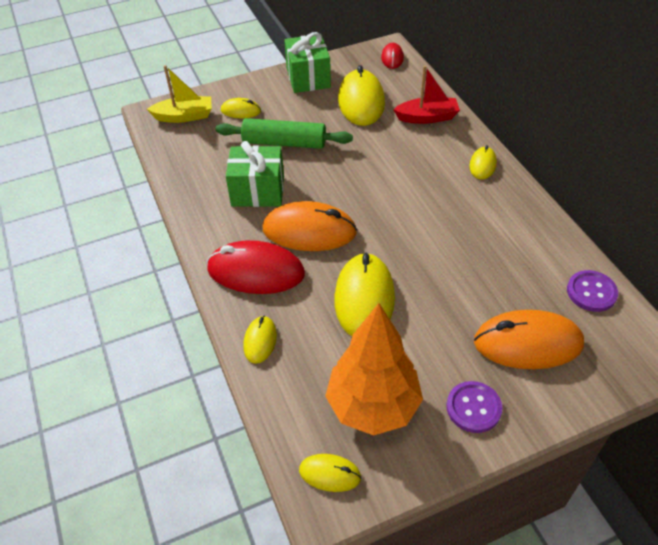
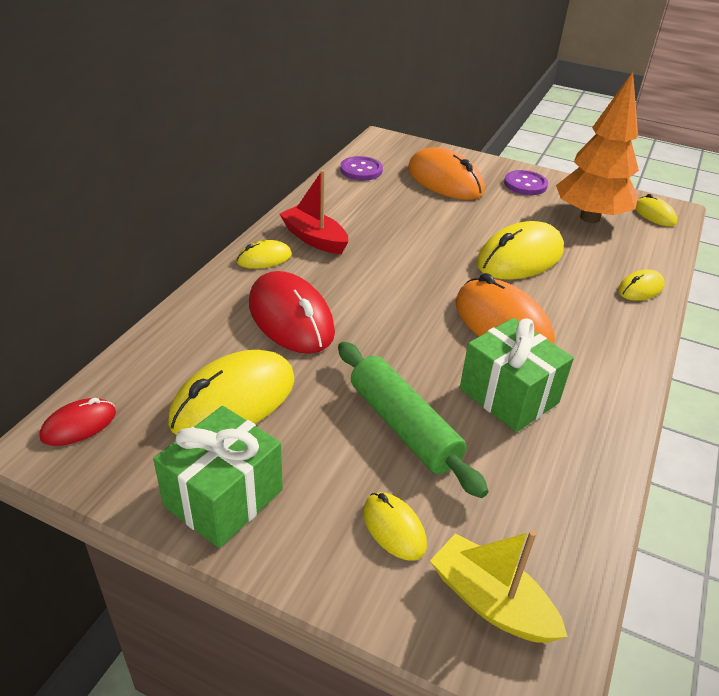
camera: 135 degrees left, 10 degrees down
red mouse [207,240,305,294] -> red mouse moved to [249,271,335,354]
red boat [393,65,460,124] -> red boat moved to [280,170,348,254]

